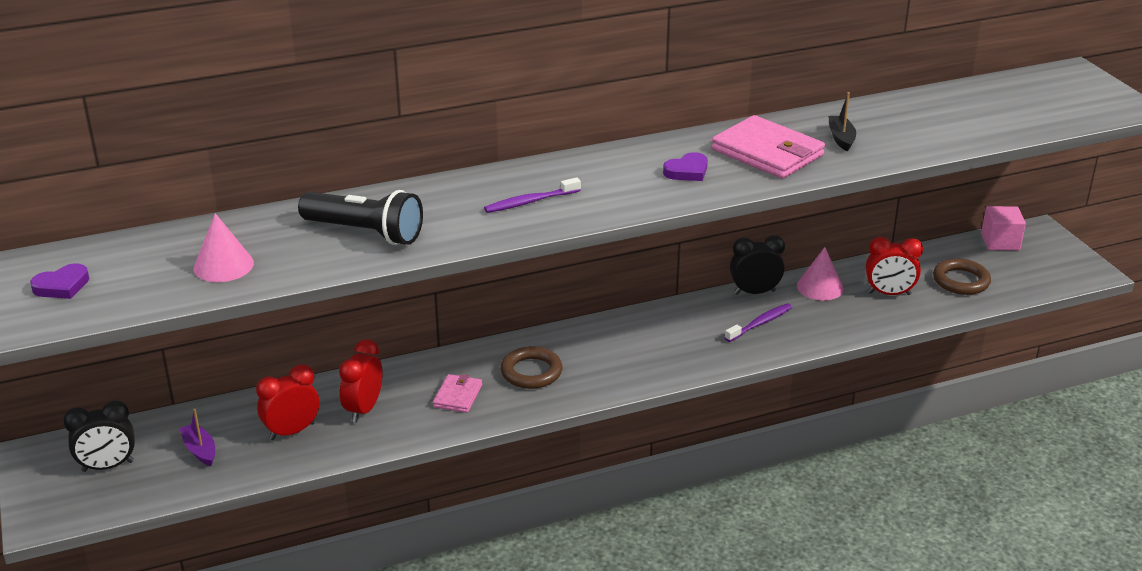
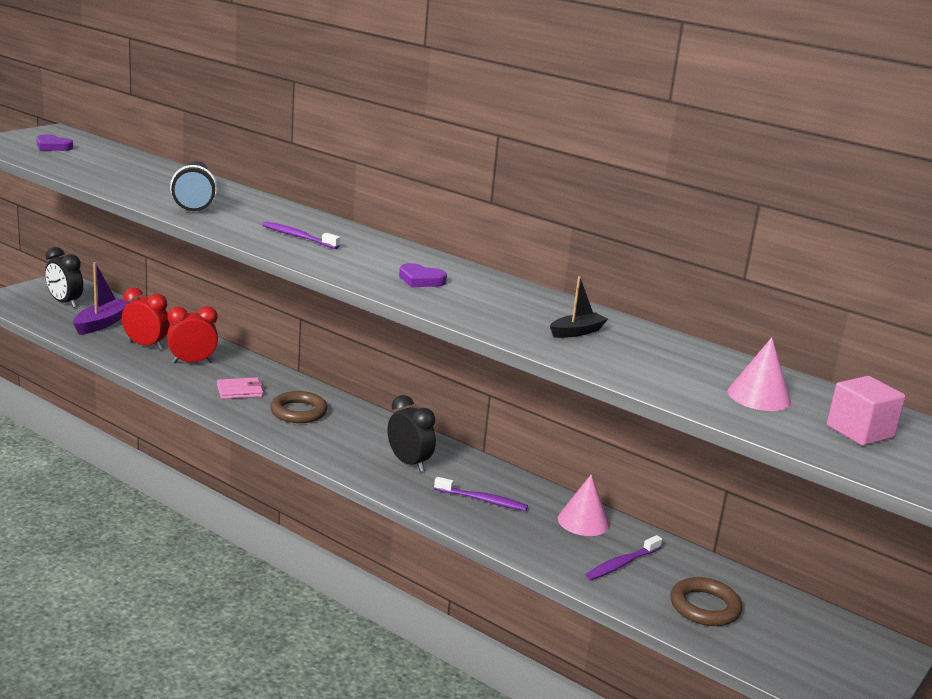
camera: 55 degrees right, 10 degrees down
purple boat [179,409,215,466] -> purple boat [73,262,130,335], size x1.56
pink cone [193,213,254,282] -> pink cone moved to [728,337,791,411]
pink wallet [711,115,825,179] -> none
black clock [730,235,785,295] -> black clock moved to [388,395,436,472]
red clock [866,237,923,295] -> purple toothbrush [586,535,662,580]
pink cube [981,206,1026,250] -> pink cube moved to [827,376,905,446]

